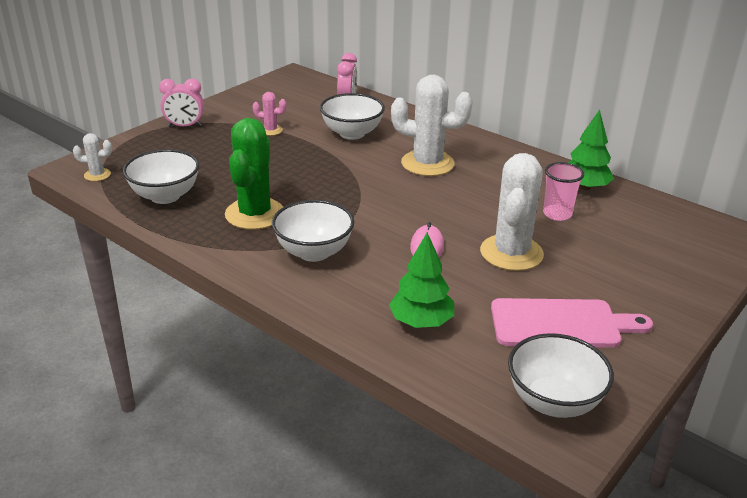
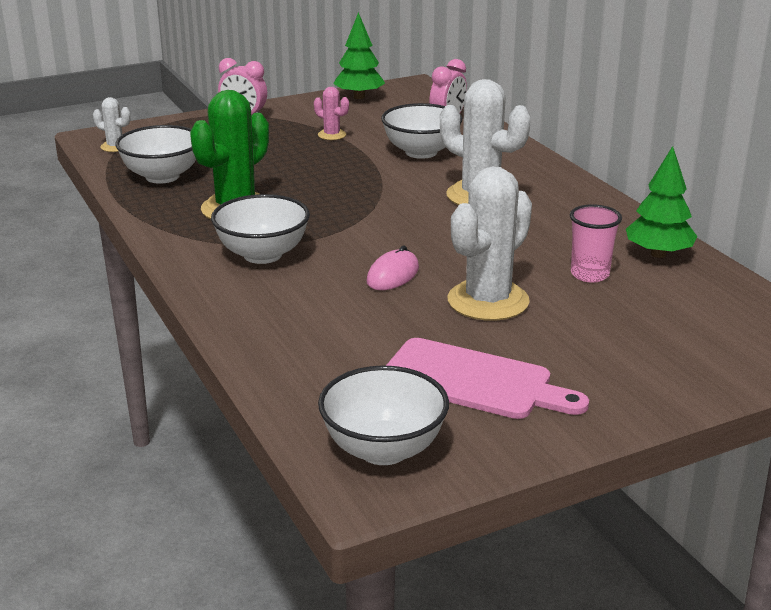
camera: 25 degrees right, 5 degrees down
green tree [389,232,454,328] -> green tree moved to [333,12,385,99]

